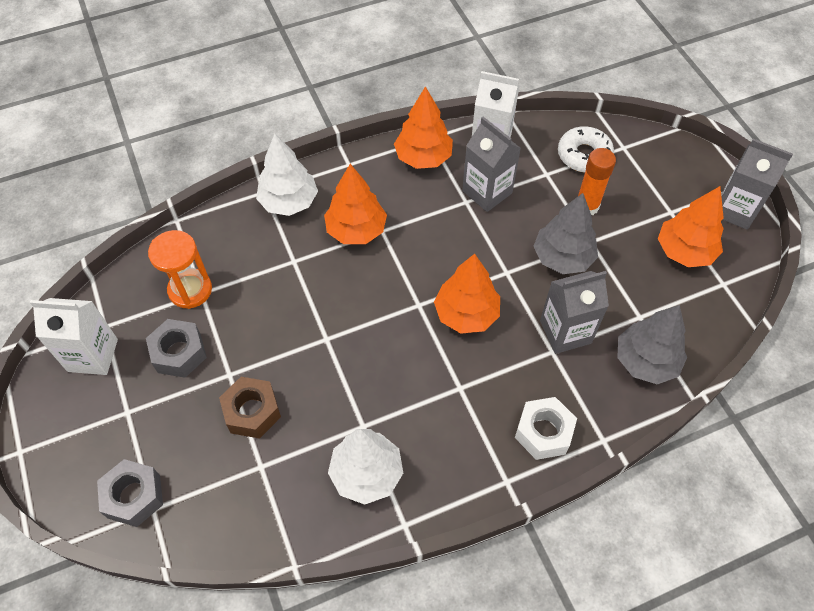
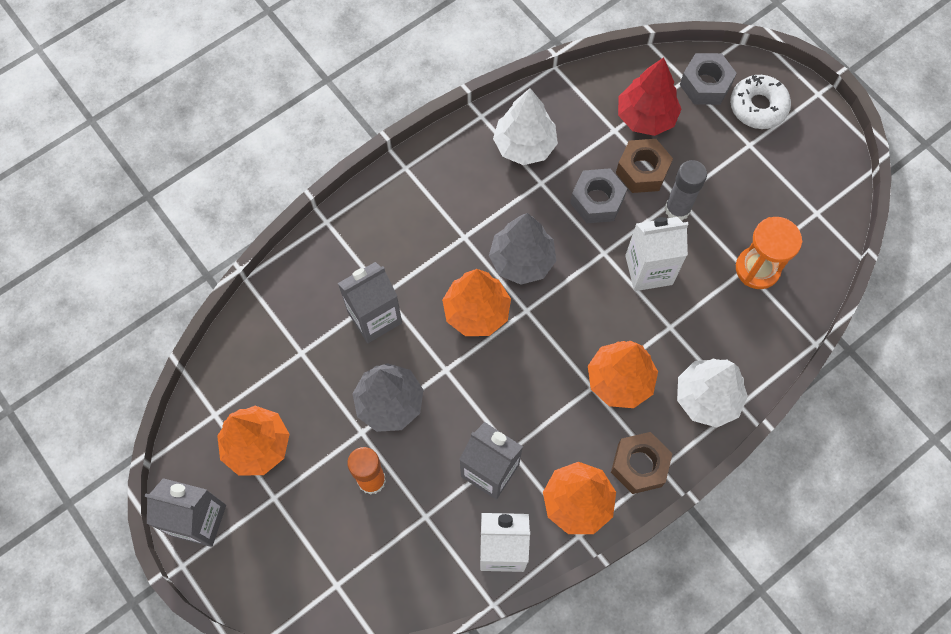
camera: 165 degrees right, 10 degrees up
white carton [30,298,118,375] -> white carton moved to [625,217,689,291]
grey nut [146,319,207,378] -> grey nut moved to [570,168,627,223]
white nut [515,397,577,460] -> none
white donut [558,126,614,173] -> white donut moved to [730,75,791,129]
grey tree [617,305,687,385] -> grey tree moved to [489,213,556,285]
none -> brown nut [611,432,673,494]
none -> red tree [618,57,682,136]
none -> grey glue stick [665,160,707,221]

